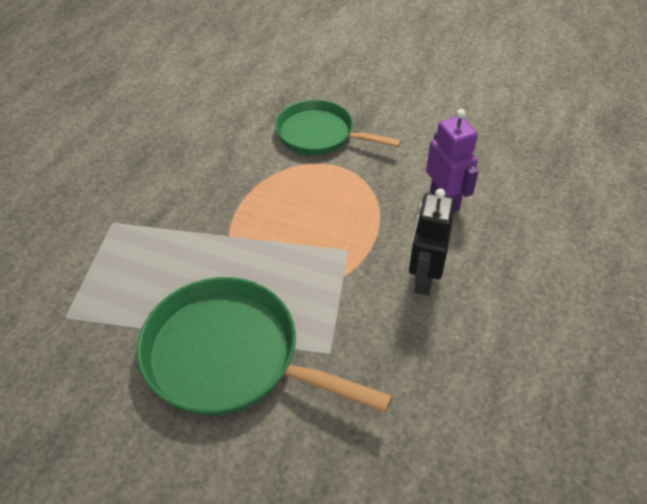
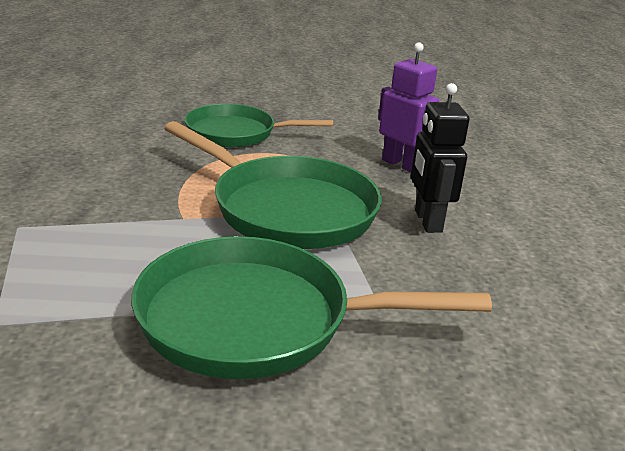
camera: 25 degrees left, 20 degrees down
none -> green pan [164,121,382,249]

